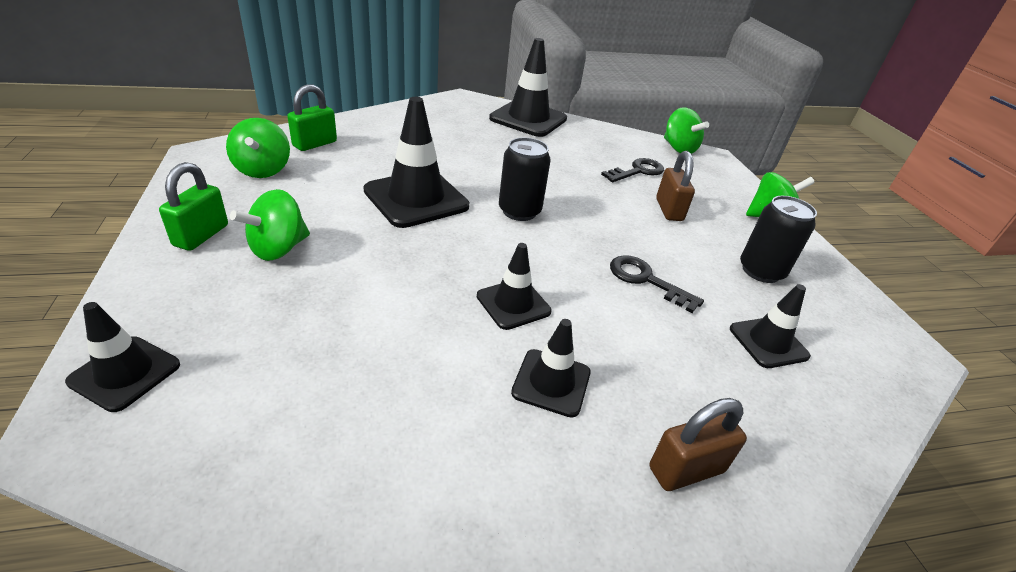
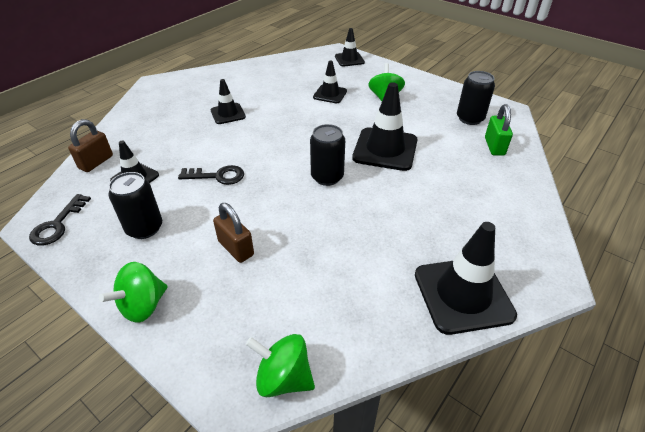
camera: 145 degrees right, 5 degrees up
green padlock [159,162,228,251] -> none
green spinning top [226,118,290,178] -> black can [457,71,495,125]
black traffic cone [477,243,552,330] -> black traffic cone moved to [313,61,347,103]
black key [601,158,664,182] -> black key moved to [29,194,91,246]
brown padlock [650,398,747,491] -> brown padlock moved to [68,119,113,172]

